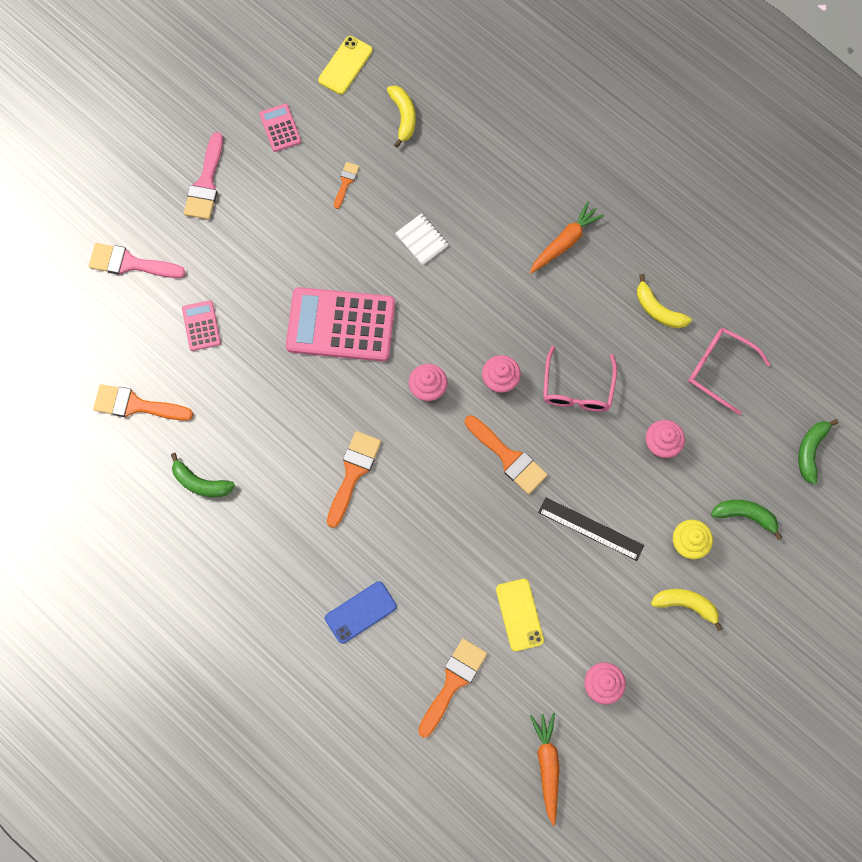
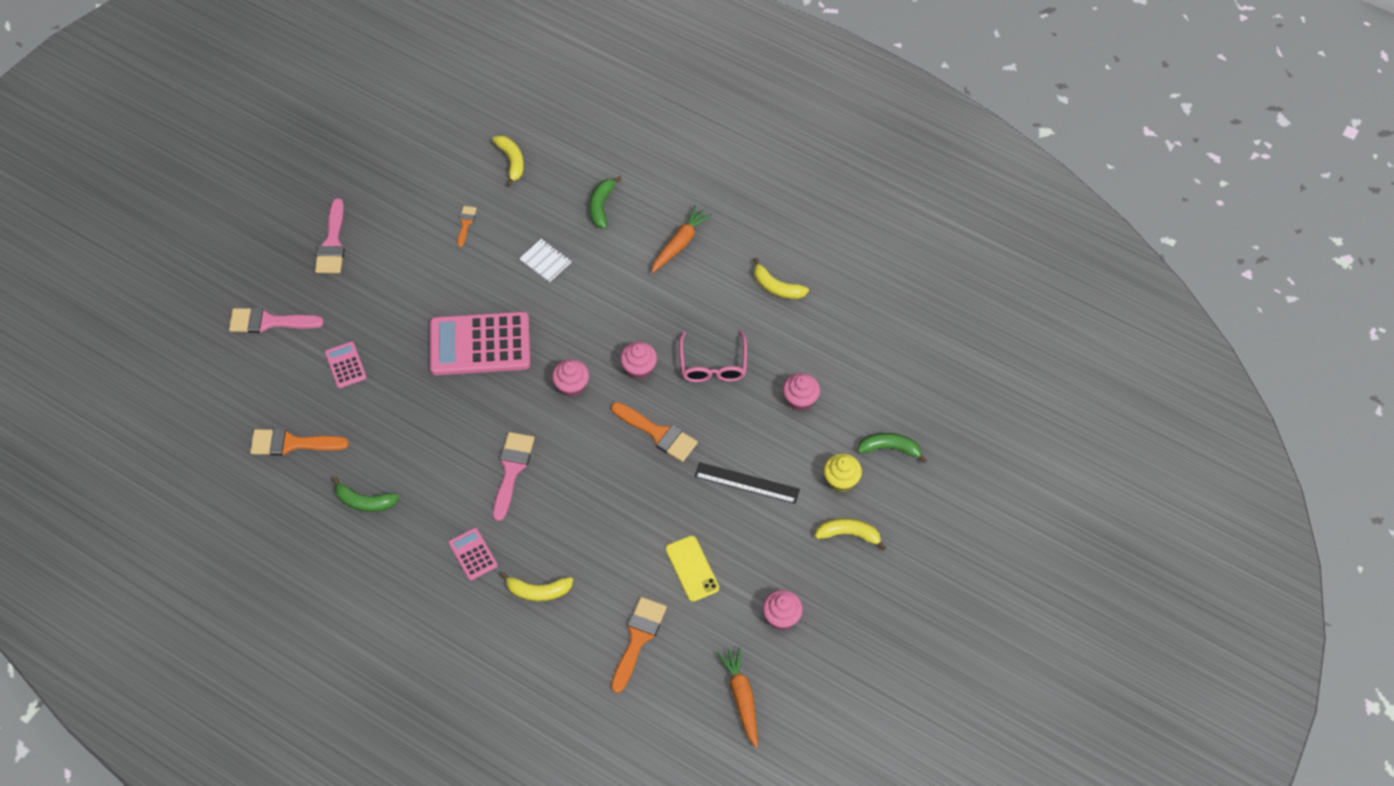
camera: 10 degrees left, 15 degrees down
pink calculator [259,103,301,152] -> pink calculator moved to [448,528,498,581]
yellow phone [318,36,373,94] -> none
blue phone [325,581,397,644] -> yellow banana [501,572,573,601]
orange brush [327,431,381,528] -> pink brush [493,432,534,521]
pink glasses [688,328,771,415] -> none
green banana [798,419,839,484] -> green banana moved to [589,176,622,228]

